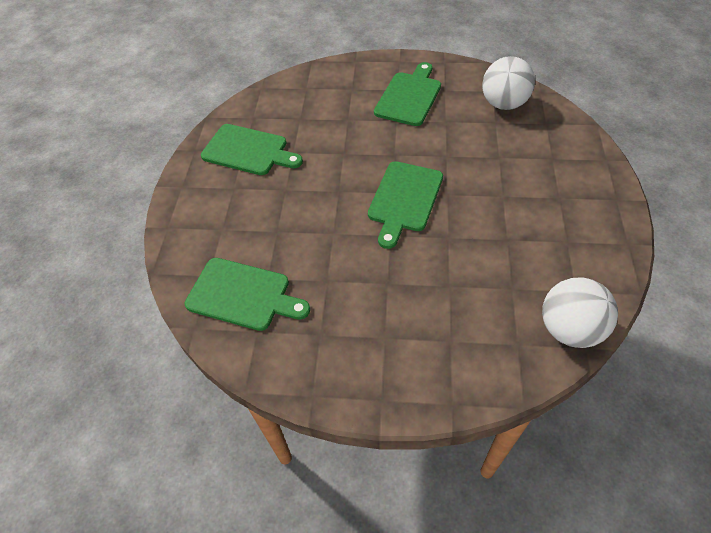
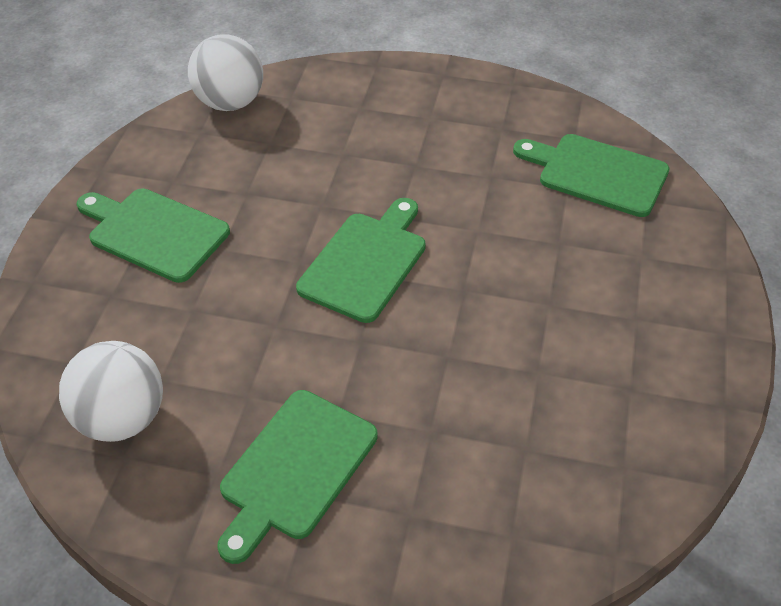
camera: 175 degrees left, 5 degrees down
green cutting board [201,124,303,175] -> green cutting board moved to [76,189,230,283]

